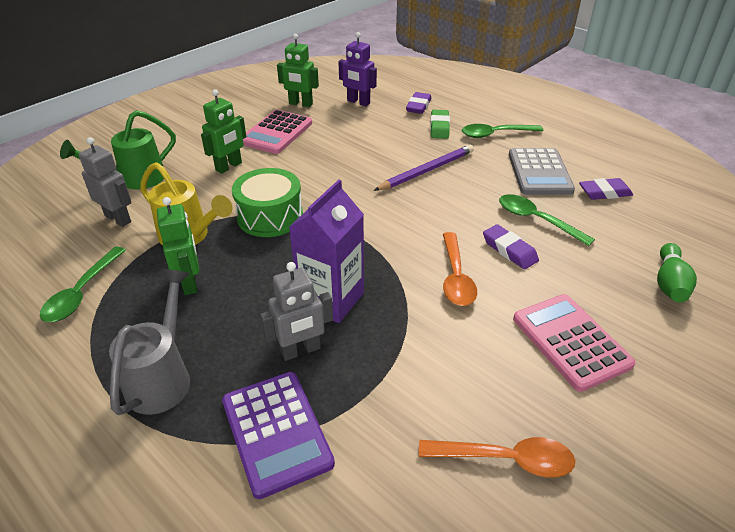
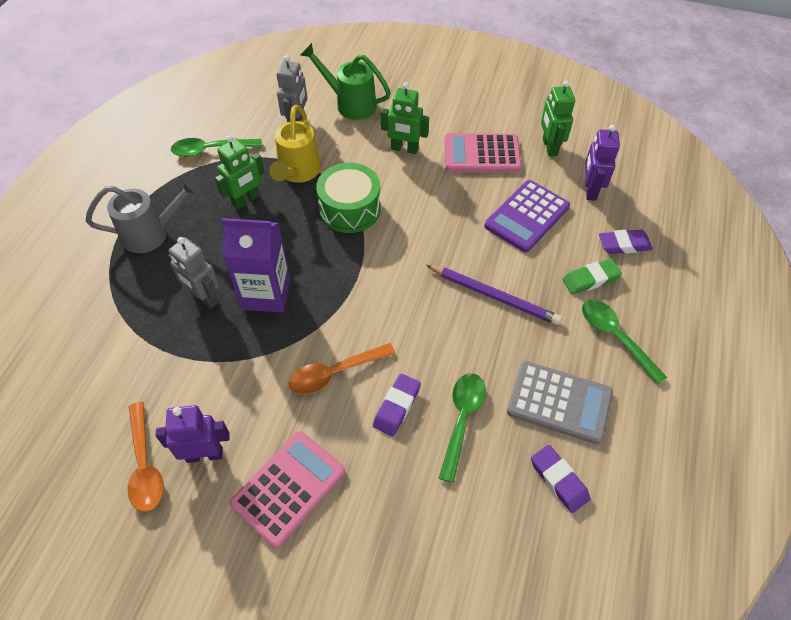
camera: 65 degrees right, 15 degrees up
purple calculator [222,372,335,499] -> purple calculator moved to [484,180,570,252]
grey calculator [509,148,575,195] -> grey calculator turned 135 degrees counterclockwise [507,361,613,444]
green bowling pin [657,243,697,302] -> none
none -> purple robot [156,405,230,463]

